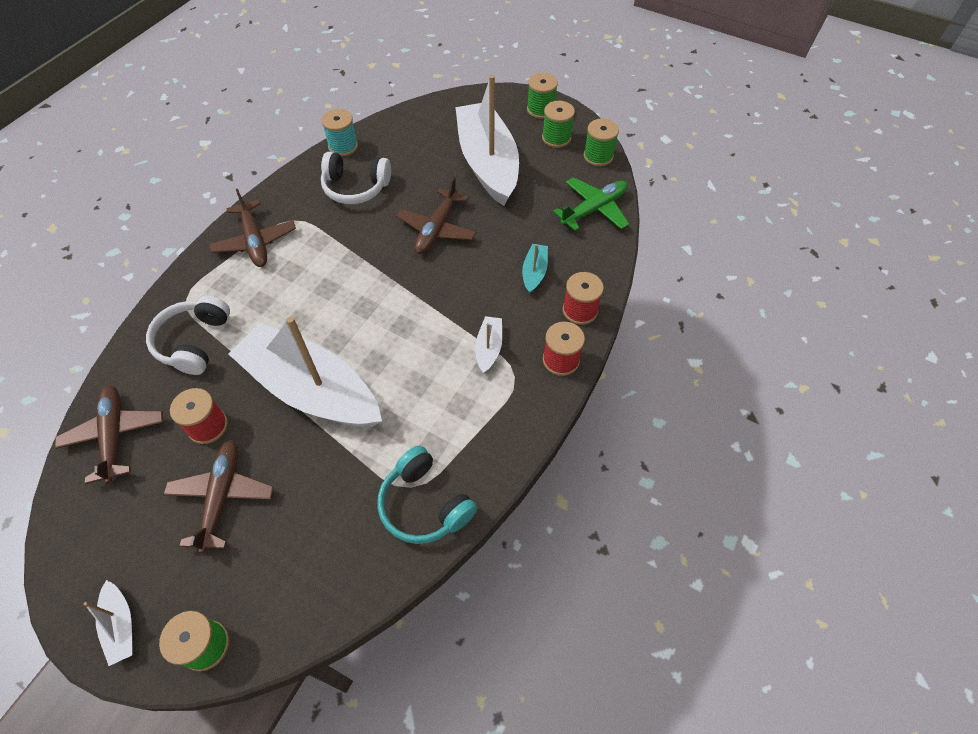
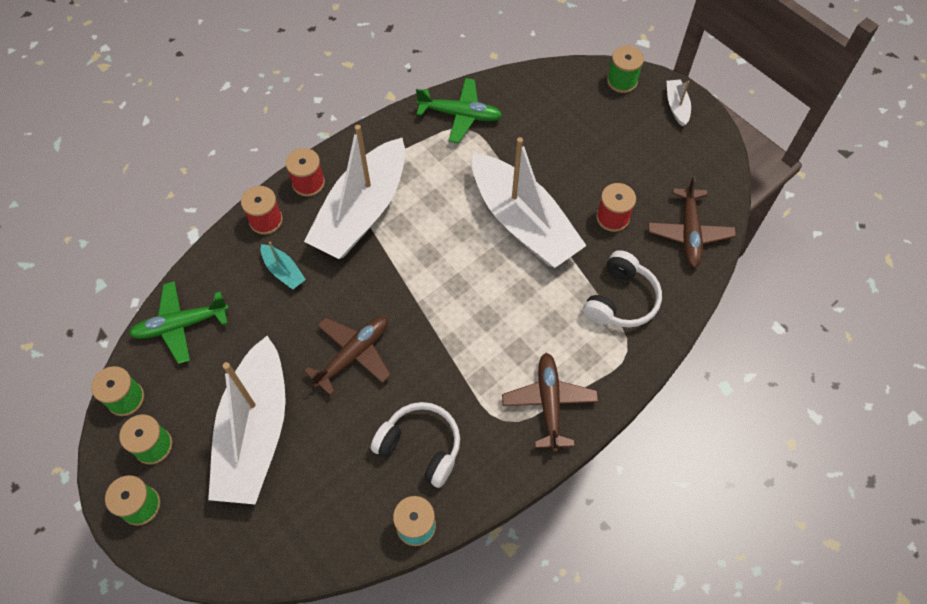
camera: 160 degrees left, 5 degrees up
brown plane [163,440,274,553] -> none
turquoise headphones [378,446,477,544] -> green plane [416,78,503,143]
white boat [475,316,502,373] -> white boat [304,125,405,259], size x2.50
turquoise boat [522,244,548,294] -> turquoise boat turned 75 degrees counterclockwise [261,242,306,290]

